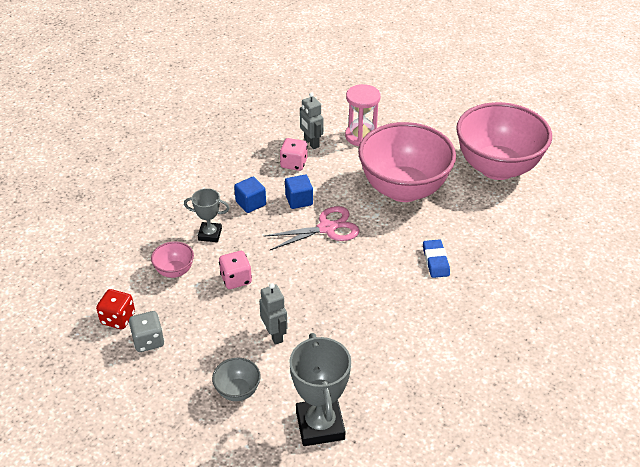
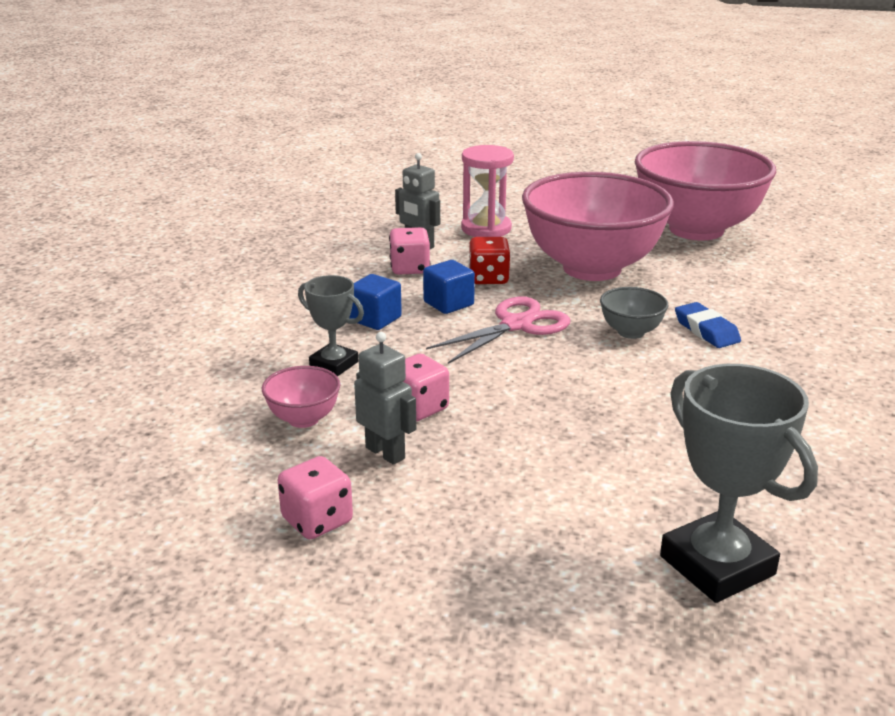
camera: 20 degrees left, 15 degrees down
red dice [96,289,135,329] -> red dice moved to [469,237,511,284]
grey dice [129,311,164,352] -> pink dice [278,456,353,539]
grey trophy [184,188,230,242] -> grey trophy turned 45 degrees clockwise [298,275,364,376]
grey bowl [212,358,261,401] -> grey bowl moved to [600,287,669,339]
grey robot [259,283,288,345] -> grey robot moved to [354,332,416,465]

